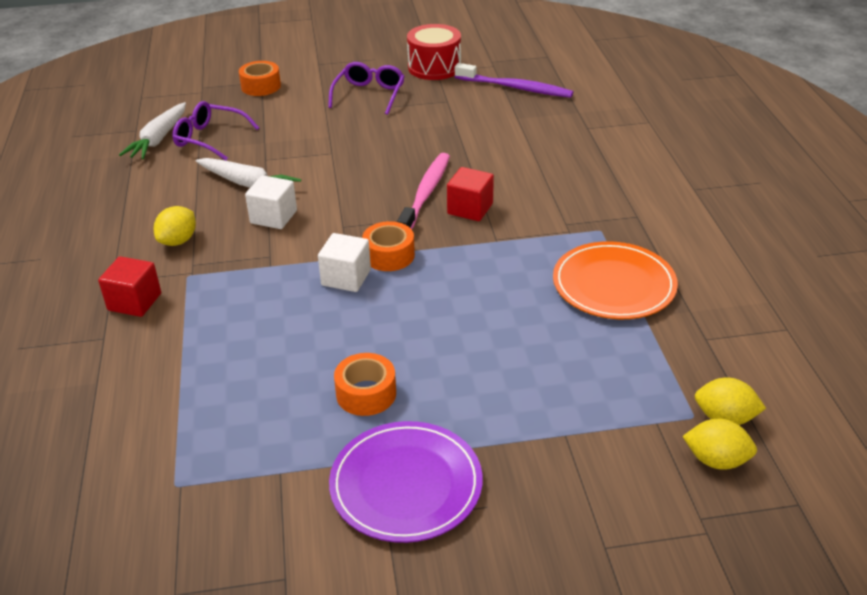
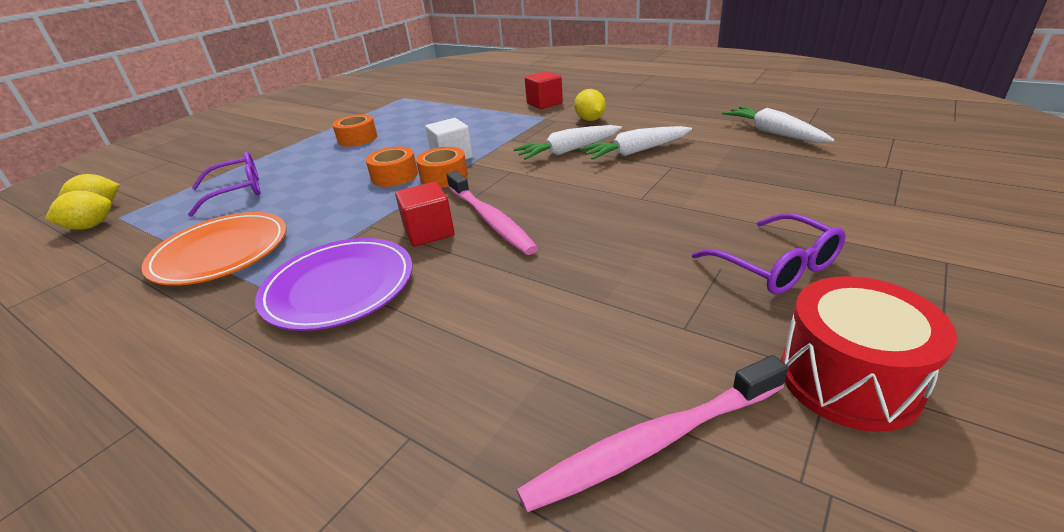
camera: 135 degrees right, 5 degrees down
purple glasses [172,101,259,161] -> purple glasses moved to [188,152,261,217]
orange tape [239,61,281,96] -> orange tape moved to [366,147,418,187]
white cube [245,175,297,229] -> white carrot [513,125,622,160]
purple plate [329,421,483,543] -> purple plate moved to [255,238,413,331]
purple toothbrush [455,63,573,98] -> pink toothbrush [517,355,788,512]

